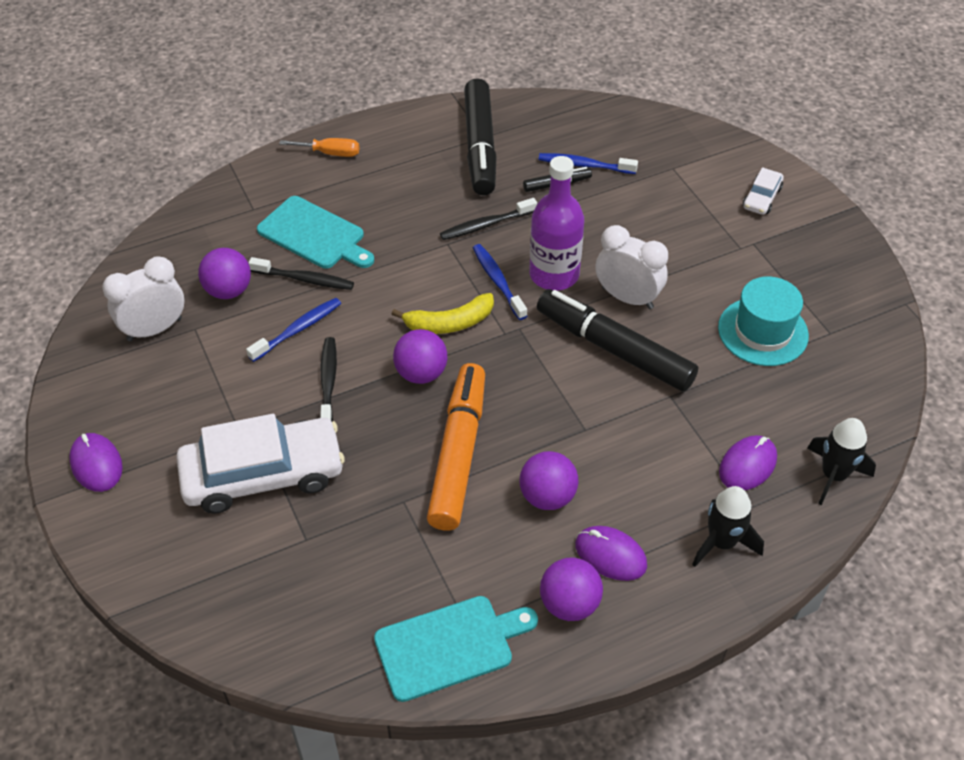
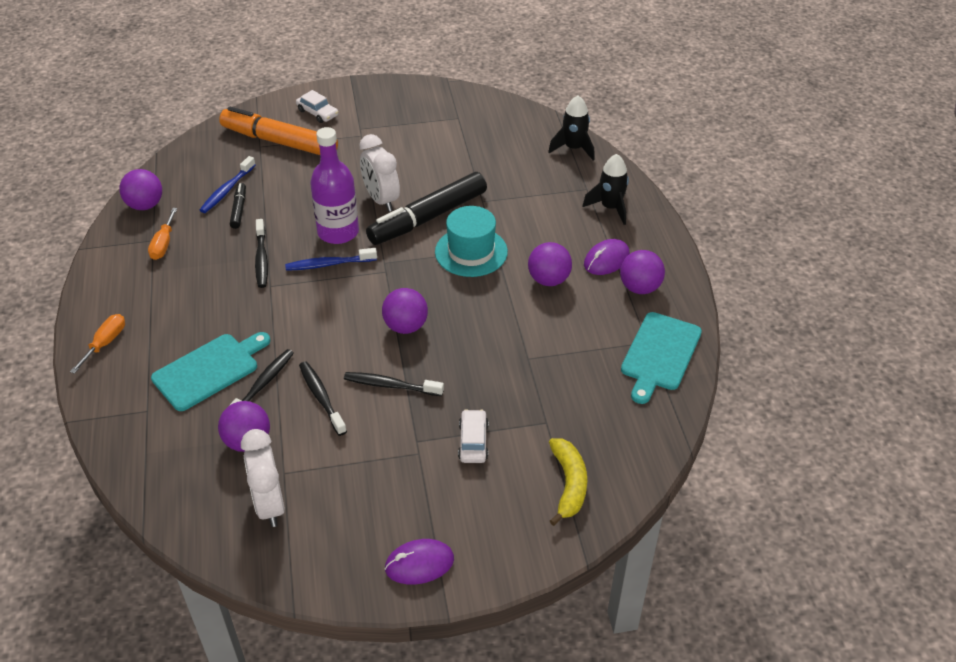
camera: 75 degrees left, 5 degrees down
white car [176,414,344,514] -> white car [458,409,489,463], size x0.45
blue toothbrush [246,298,341,362] -> black toothbrush [299,361,347,436]
turquoise cutting board [374,596,538,702] -> turquoise cutting board turned 150 degrees counterclockwise [621,312,702,404]
yellow banana [392,293,494,334] -> yellow banana moved to [549,438,587,526]
orange marker [427,363,485,531] -> orange marker moved to [219,107,338,155]
black marker [464,78,497,195] -> orange screwdriver [148,208,177,260]
white clock [595,225,668,309] -> white clock turned 75 degrees counterclockwise [359,134,400,212]
turquoise hat [718,276,809,366] -> turquoise hat moved to [435,206,508,277]
purple mouse [719,435,777,490] -> none
none -> purple ball [119,169,162,210]

